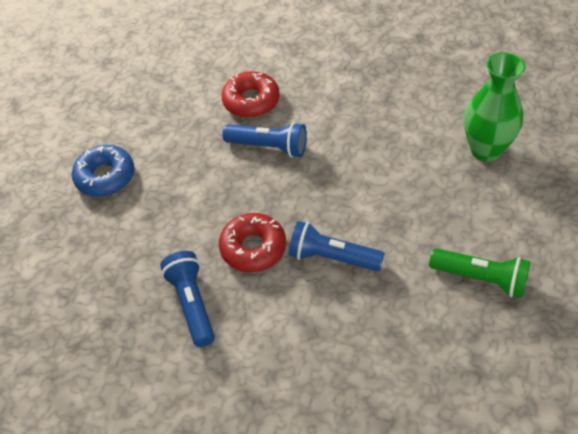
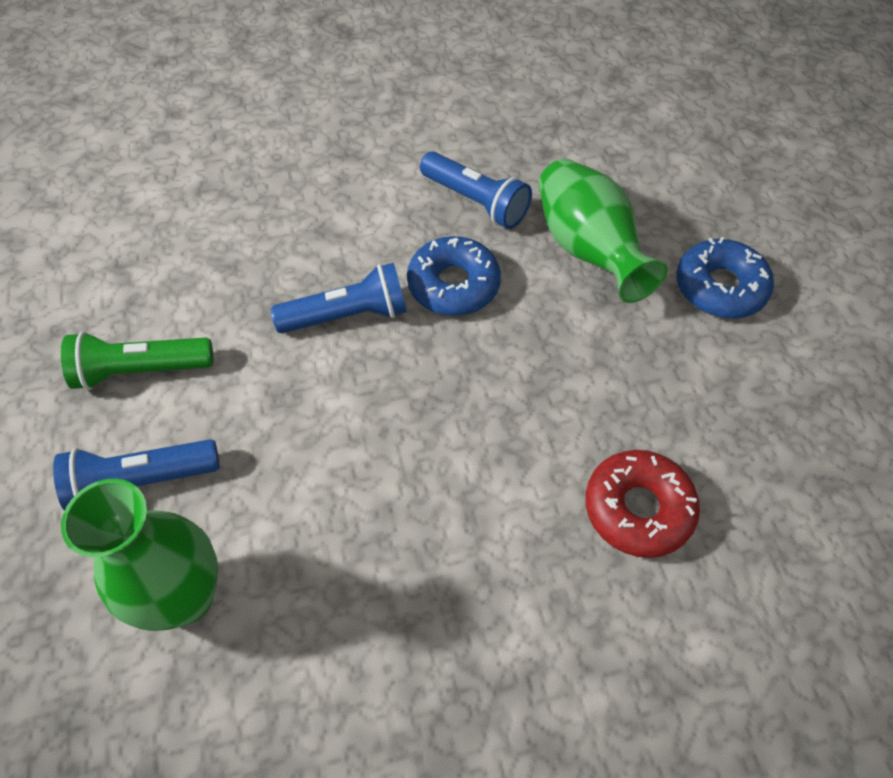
camera: 145 degrees right, 5 degrees up
red donut [219,213,286,272] -> blue donut [407,236,501,316]
blue flashlight [222,122,307,157] -> blue flashlight moved to [53,439,220,511]
none -> green vase [538,159,667,303]

